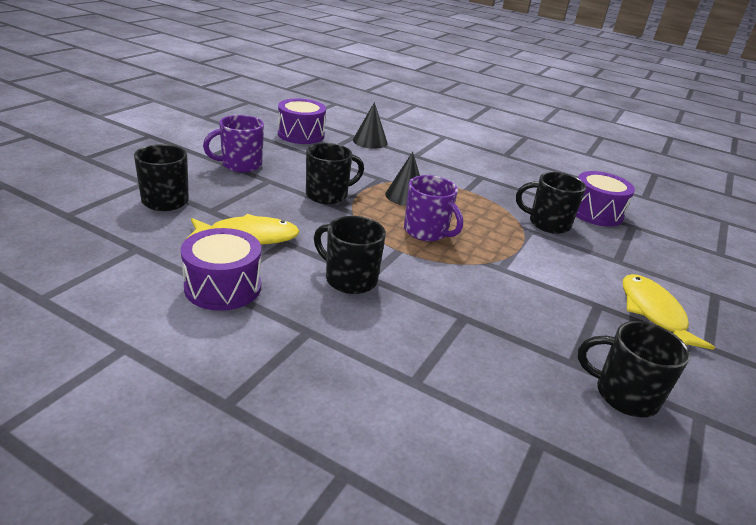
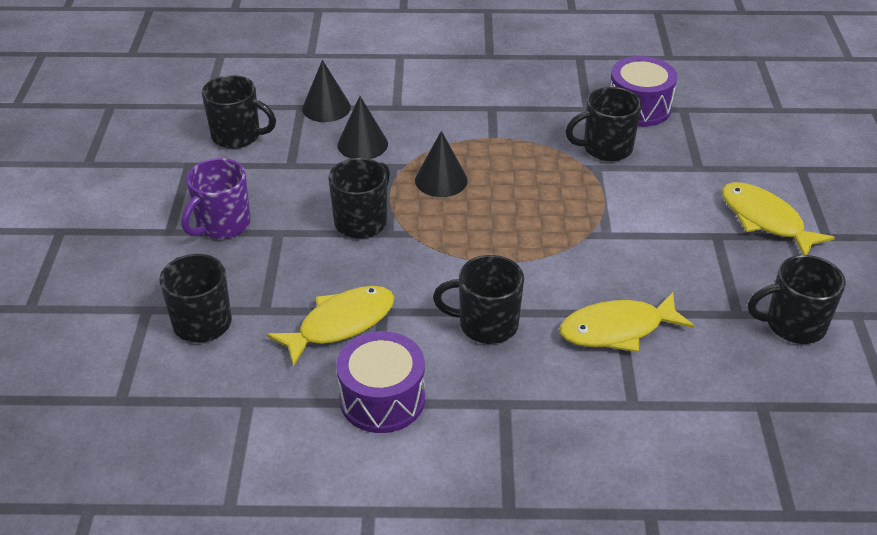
camera: 25 degrees left, 10 degrees up
purple drum [278,99,326,144] -> black mug [202,75,276,149]
purple mug [404,175,463,241] -> none
none -> black cone [337,96,388,159]
none -> yellow fish [559,292,694,352]

